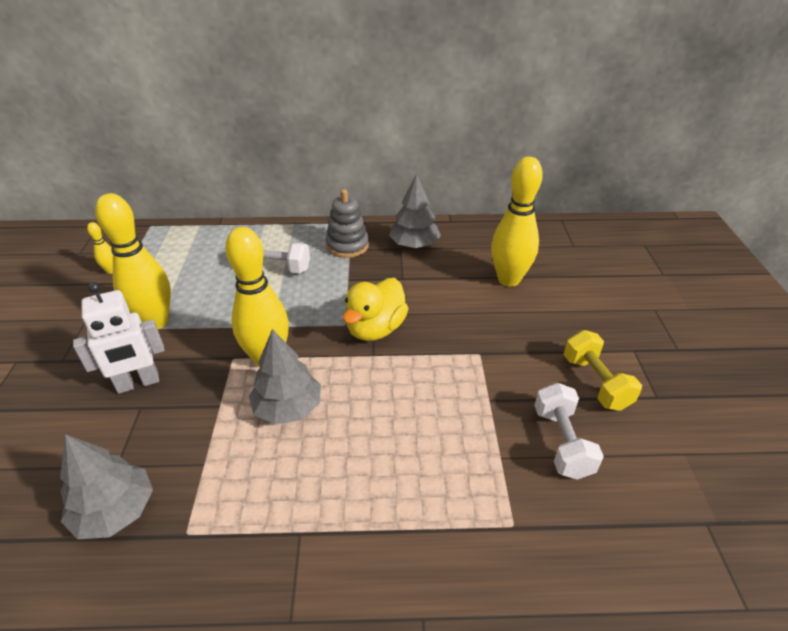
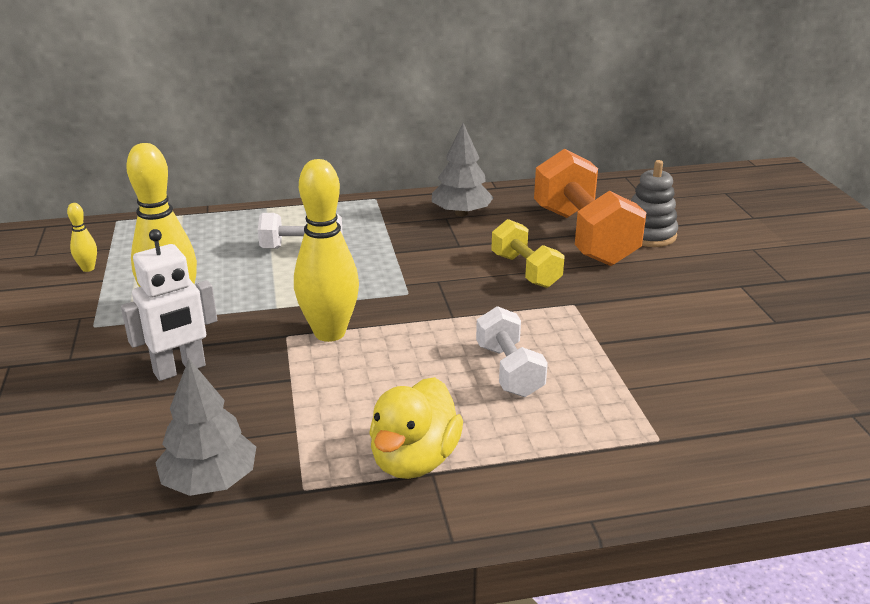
camera: 10 degrees left, 10 degrees down
grey tree [249,329,321,424] -> none
grey stacking toy [326,189,369,258] -> grey stacking toy moved to [631,160,678,247]
yellow duck [343,278,409,341] -> yellow duck moved to [369,377,463,479]
yellow bowling pin [491,157,543,287] -> orange dumbbell [534,149,646,266]
white dumbbell [534,383,604,480] -> white dumbbell moved to [476,306,548,397]
yellow dumbbell [564,330,642,411] -> yellow dumbbell moved to [491,219,565,288]

